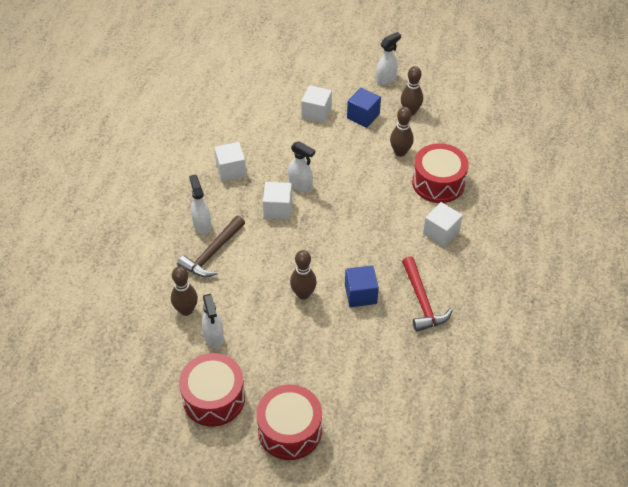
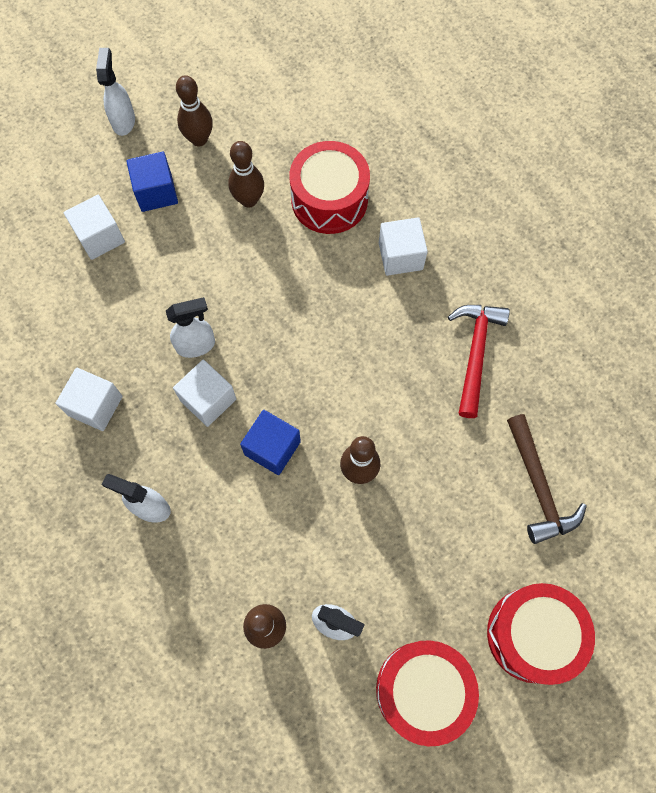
camera: 50 degrees left, 20 degrees up
brown hammer [177,216,245,277] -> brown hammer moved to [507,414,587,544]
blue cube [345,265,379,307] -> blue cube moved to [240,410,301,475]
red hammer [402,256,453,332] -> red hammer turned 105 degrees counterclockwise [448,305,510,418]

